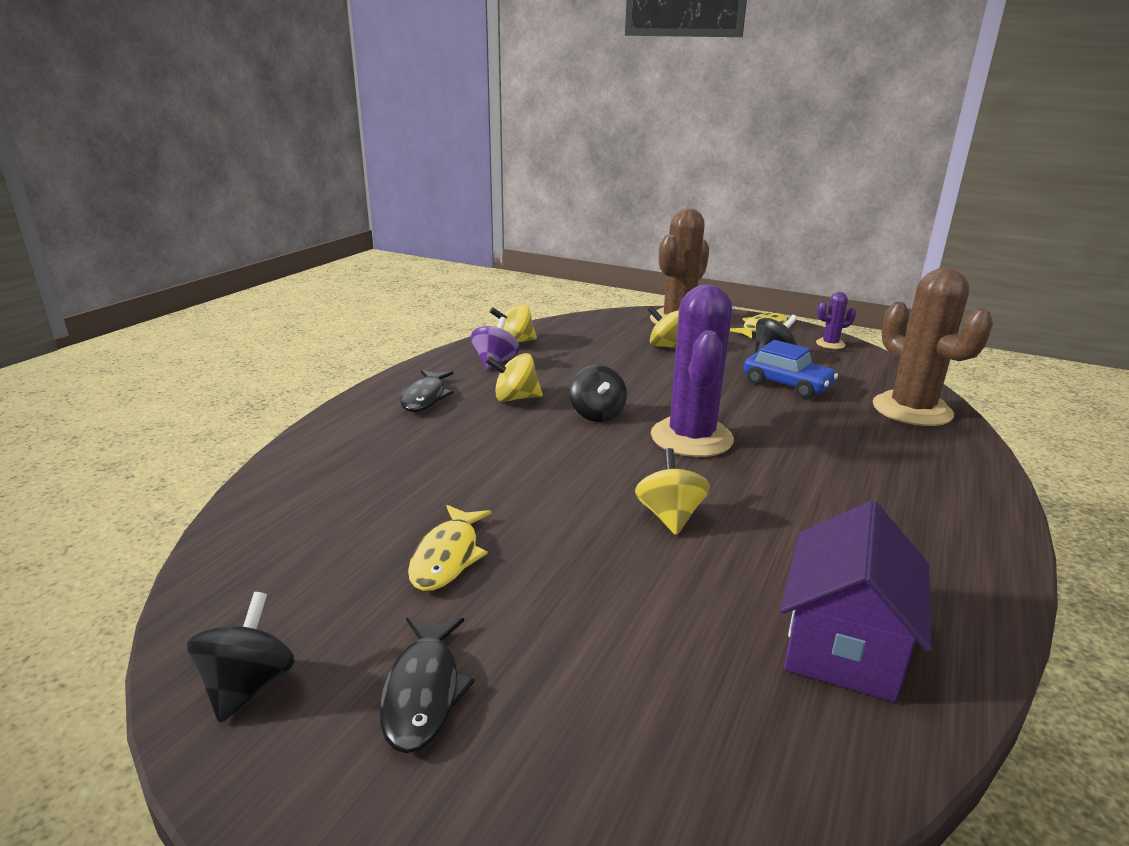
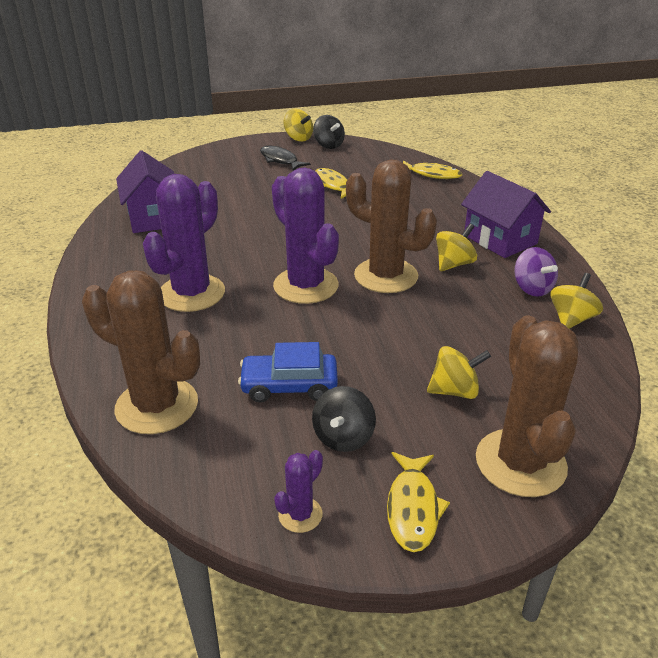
camera: 140 degrees right, 10 degrees up
black fish [400,370,453,412] -> purple house [461,171,551,258]
black spinning top [570,365,627,422] -> brown cactus [346,159,437,293]
yellow spinning top [635,448,710,535] -> yellow spinning top moved to [283,109,313,142]
none -> purple cactus [143,174,225,312]
none -> yellow fish [403,161,462,179]

